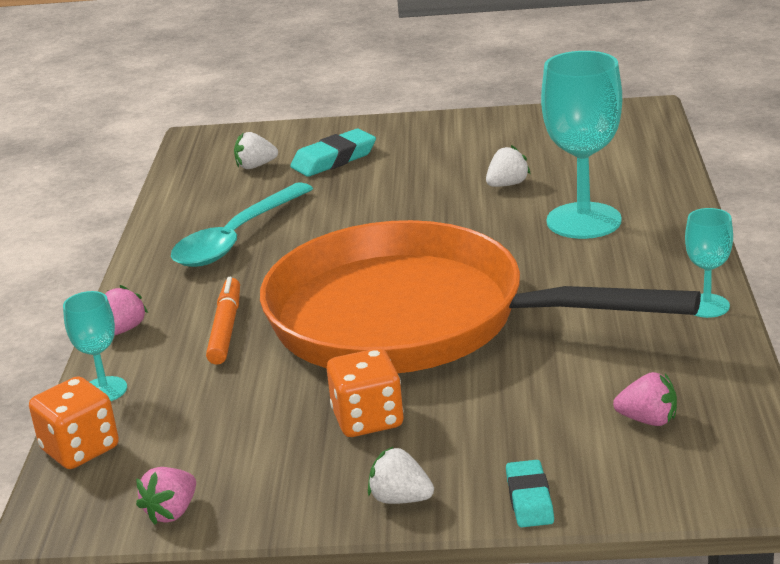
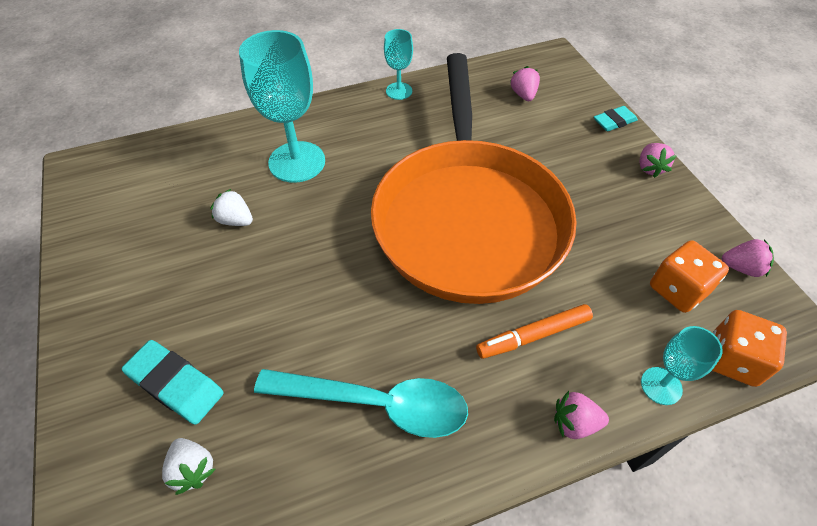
camera: 115 degrees left, 25 degrees up
orange dice [327,348,404,437] -> orange dice moved to [650,240,729,313]
white strawberry [368,447,434,504] -> pink strawberry [639,143,677,178]

